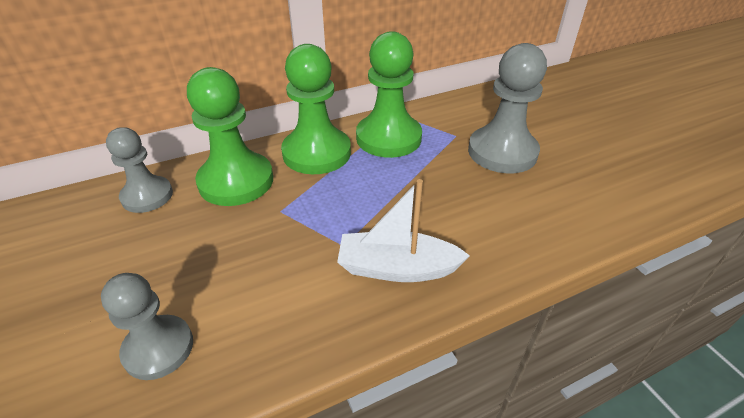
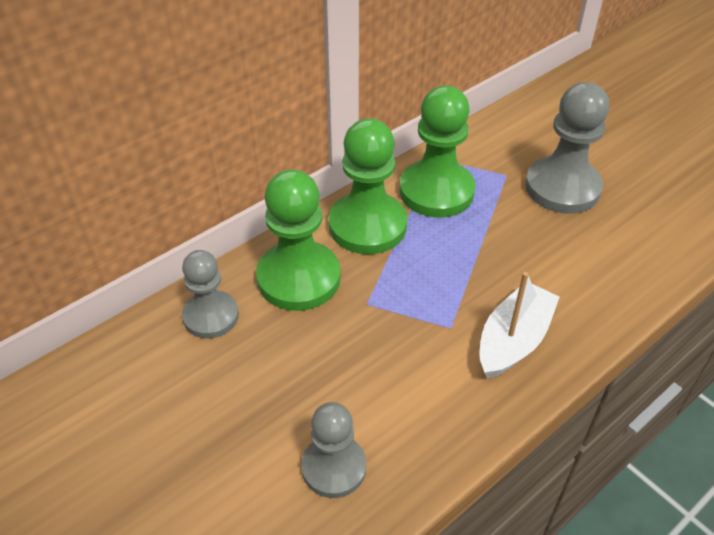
camera: 15 degrees left, 5 degrees up
white boat [337,179,470,282] -> white boat turned 135 degrees clockwise [480,272,560,379]

